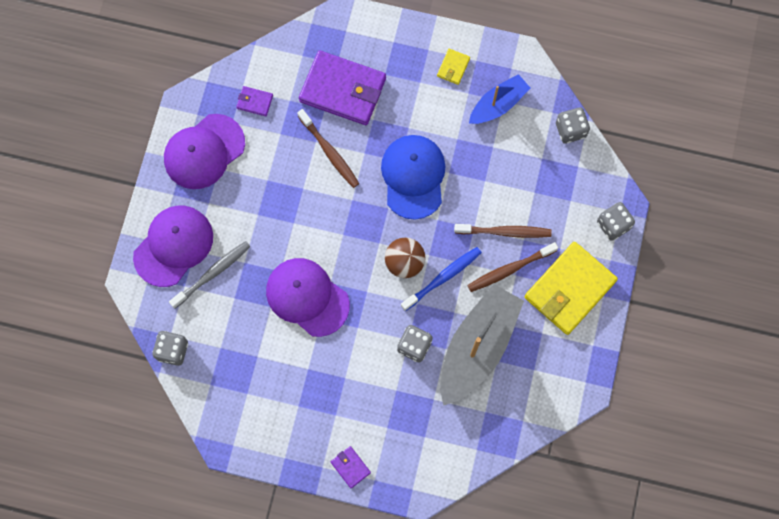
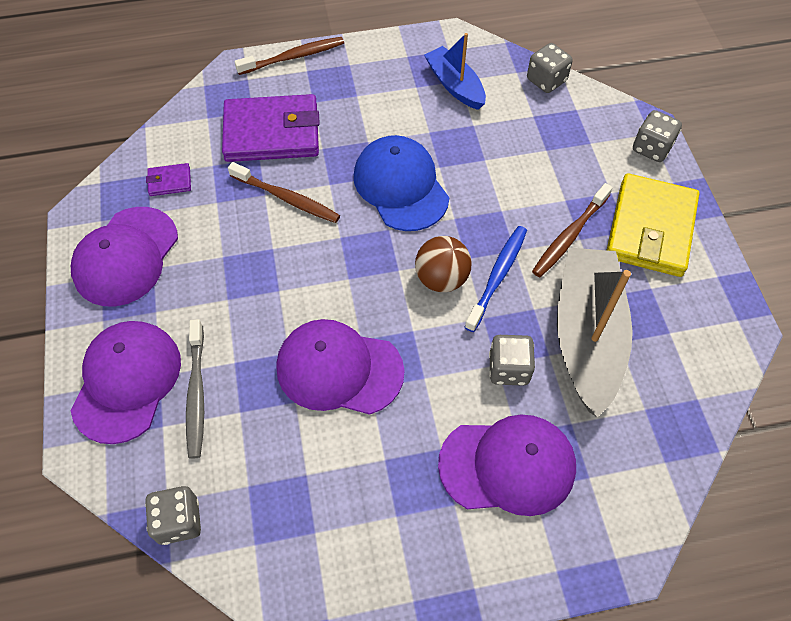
camera: 25 degrees left, 15 degrees down
grey toothbrush [169,241,251,309] -> grey toothbrush turned 150 degrees clockwise [186,319,204,459]
purple wallet [331,446,371,489] -> none
yellow wallet [437,49,470,85] -> none
brown toothbrush [454,224,552,238] -> brown toothbrush moved to [234,37,344,75]
blue boat [469,74,530,124] -> blue boat turned 60 degrees counterclockwise [424,33,486,110]
none -> purple cap [438,415,576,516]

